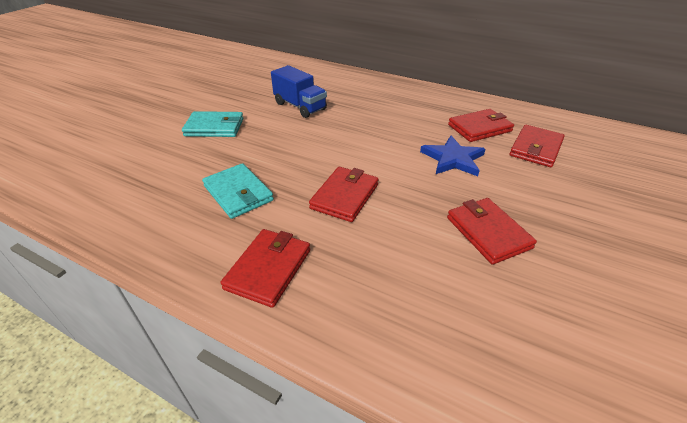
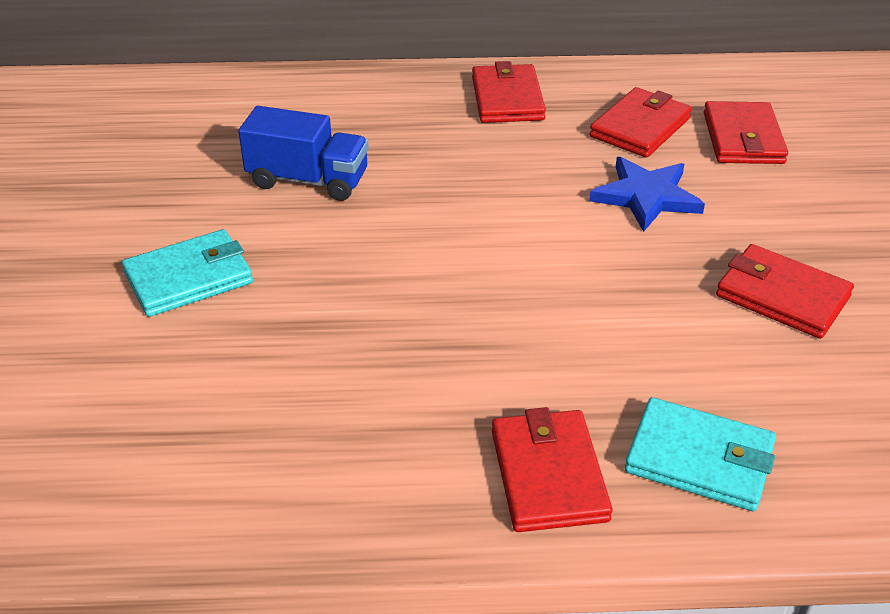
camera: 30 degrees left, 0 degrees up
turquoise wallet [202,163,274,219] -> turquoise wallet moved to [625,397,776,511]
red wallet [309,167,379,222] -> red wallet moved to [472,61,546,123]

